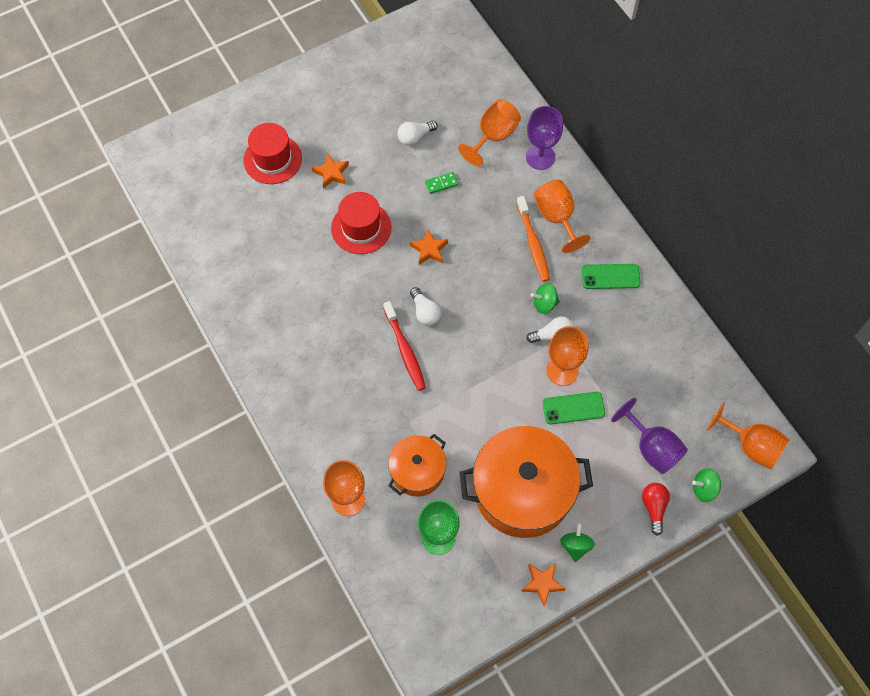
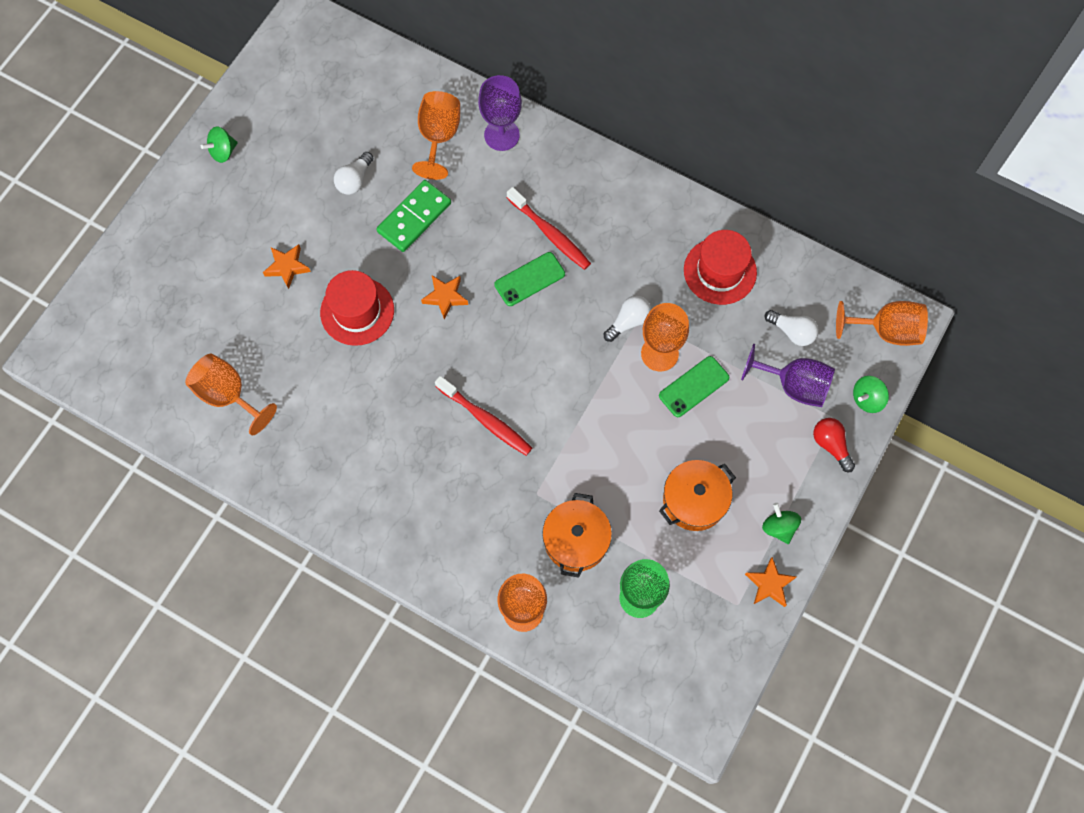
camera: 30 degrees left, 5 degrees up
red hat [244,123,302,184] -> red hat moved to [684,230,757,305]
white light bulb [410,287,441,326] -> white light bulb moved to [765,310,819,346]
green domino [425,172,458,194] -> green domino [377,180,451,252], size x1.98
orange pot [459,426,593,538] -> orange pot [659,460,736,531], size x0.56
orange toothbrush [516,196,550,282] -> red toothbrush [507,187,591,270]
green spinning top [531,283,560,314] -> green spinning top moved to [201,126,238,163]
orange goblet [534,180,591,253] -> orange goblet moved to [185,354,277,436]
green phone [582,264,641,289] -> green phone moved to [494,252,565,306]

